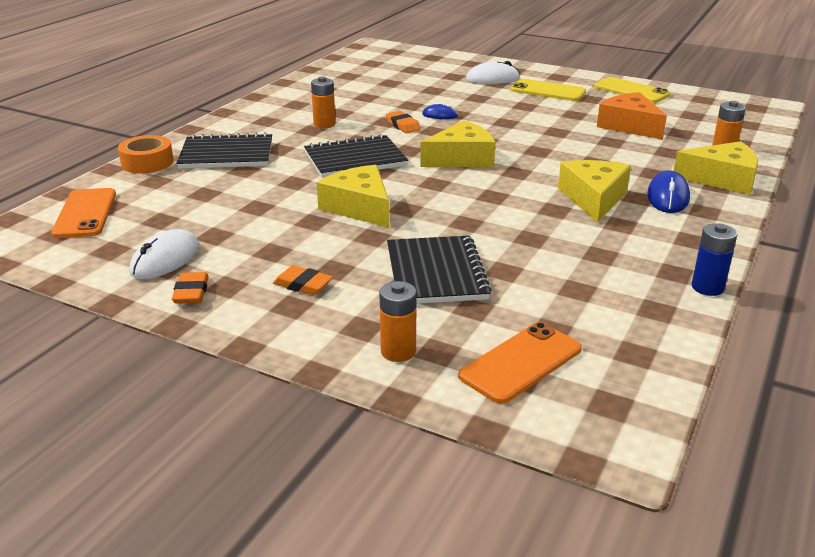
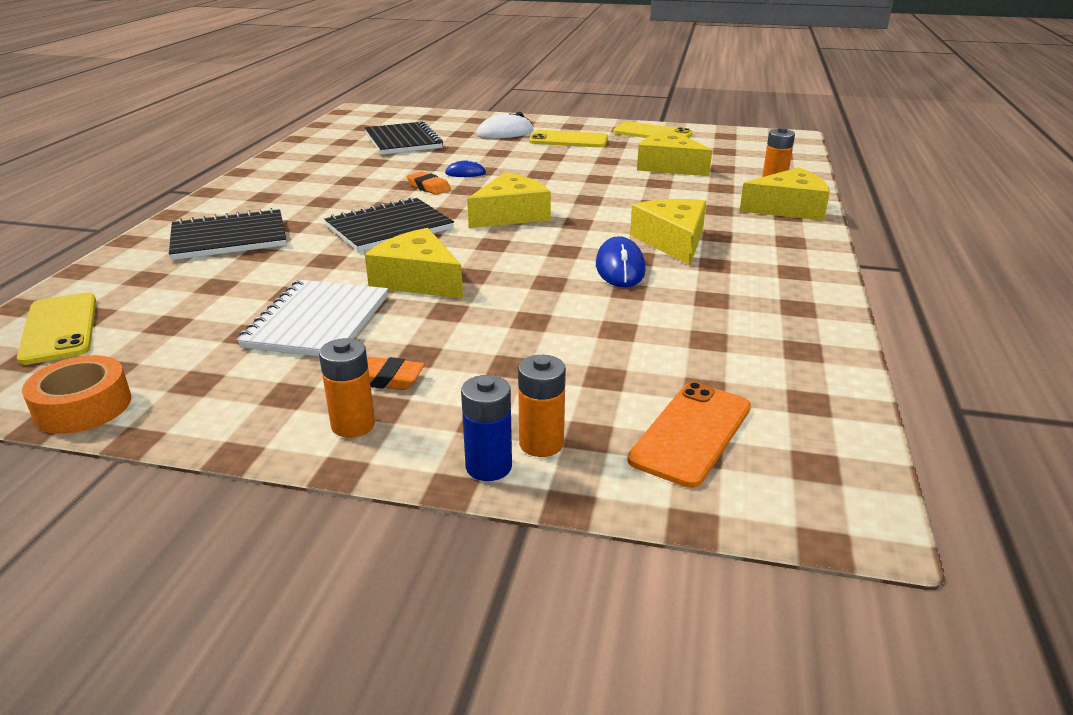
camera: 15 degrees left, 0 degrees up
orange phone [51,188,116,238] -> yellow phone [17,292,96,365]
orange tape [118,135,174,173] -> orange tape moved to [22,355,131,434]
white mouse [129,229,199,279] -> none
orange eraser [172,272,209,304] -> none
orange battery [311,77,335,128] -> orange battery moved to [319,338,375,438]
black notebook [387,236,492,304] -> black notebook moved to [365,121,443,155]
orange cheese [597,92,667,140] -> yellow cheese [637,130,712,176]
blue mouse [647,170,690,213] -> blue mouse moved to [596,236,646,287]
blue battery [692,223,737,296] -> blue battery moved to [461,375,512,481]
none -> white notebook [237,280,388,356]

